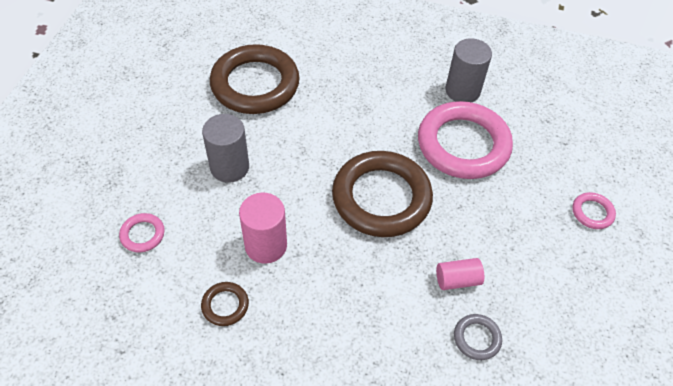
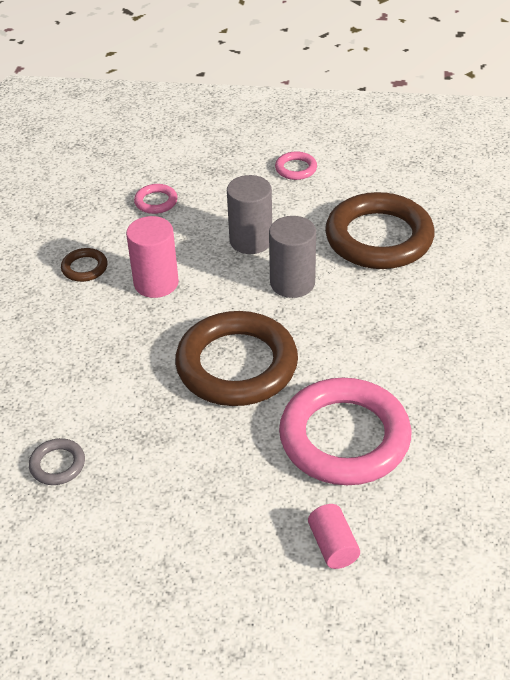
camera: 85 degrees right, 10 degrees down
pink cylinder [436,258,484,290] -> pink cylinder moved to [308,504,360,569]
grey cylinder [445,38,492,102] -> grey cylinder moved to [269,216,316,298]
pink ring [572,192,616,229] -> pink ring moved to [275,151,317,180]

